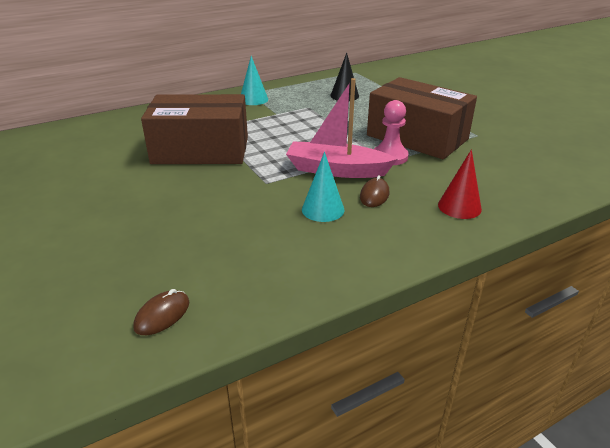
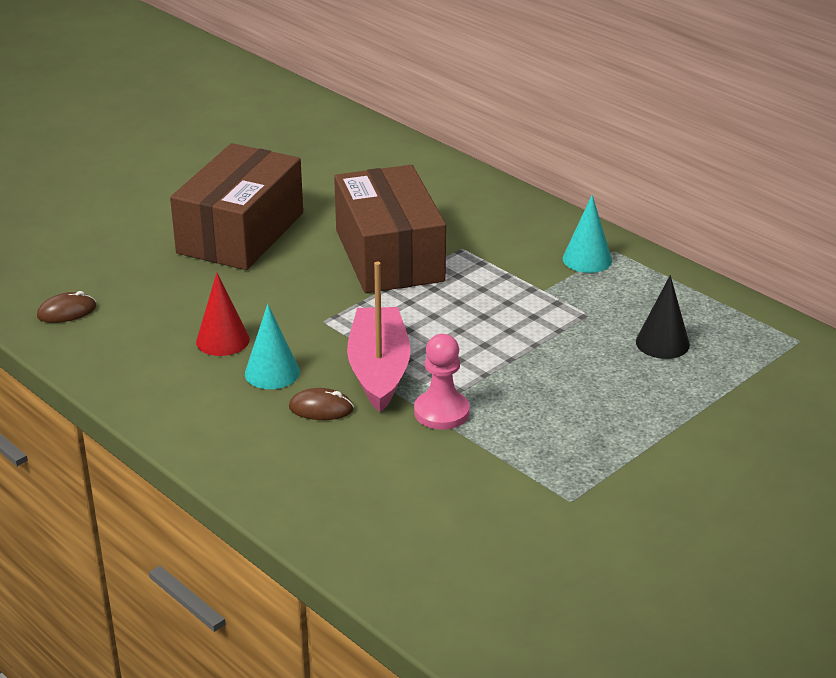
camera: 75 degrees right, 0 degrees up
brown mouse [133,289,190,335] -> brown mouse turned 45 degrees counterclockwise [37,291,96,323]
brown box [367,77,477,159] -> brown box moved to [170,143,303,270]
red cone [438,149,482,219] -> red cone moved to [196,273,250,356]

